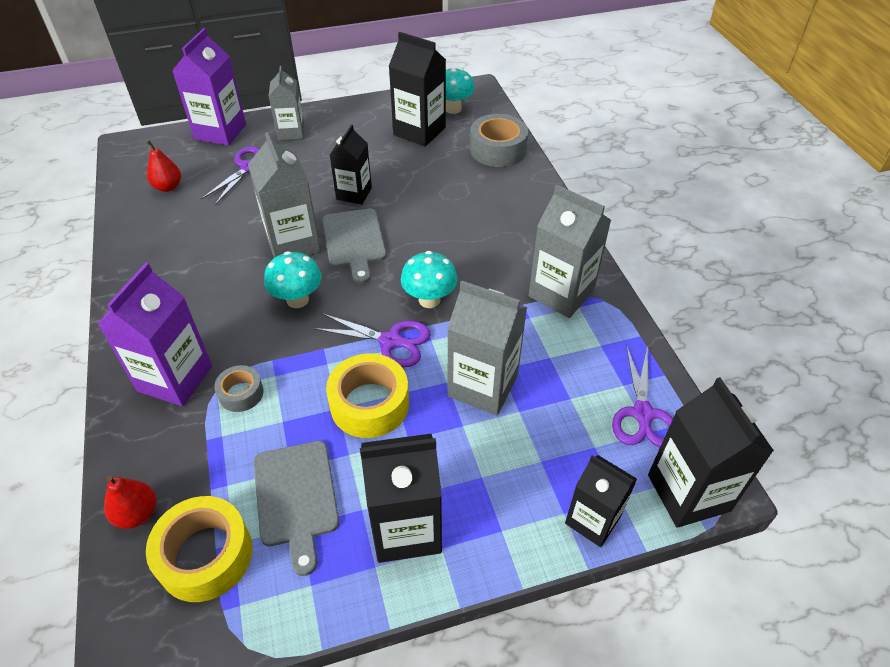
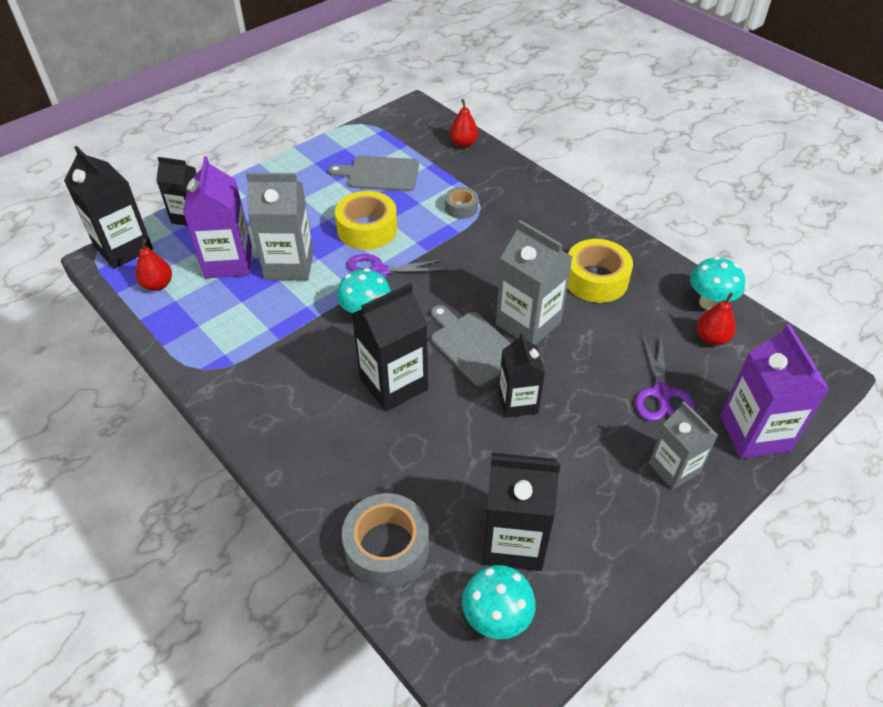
camera: 155 degrees right, 0 degrees up
purple carton [98,263,212,406] -> purple carton moved to [183,156,252,278]
yellow tape [146,496,252,602] -> yellow tape moved to [567,239,633,303]
grey cutting board [254,441,339,576] -> grey cutting board turned 45 degrees counterclockwise [328,156,419,192]
turquoise mushroom [264,251,322,308] -> turquoise mushroom moved to [690,257,745,310]
black carton [360,434,442,563] -> black carton moved to [352,283,428,412]
grey carton [529,185,611,318] -> none
purple scissors [612,345,673,447] -> red pear [135,239,172,291]

